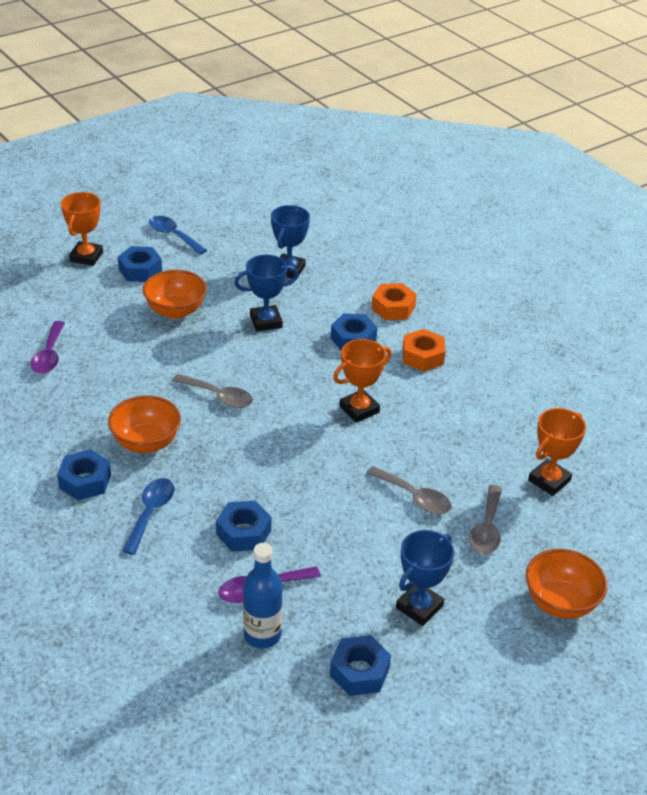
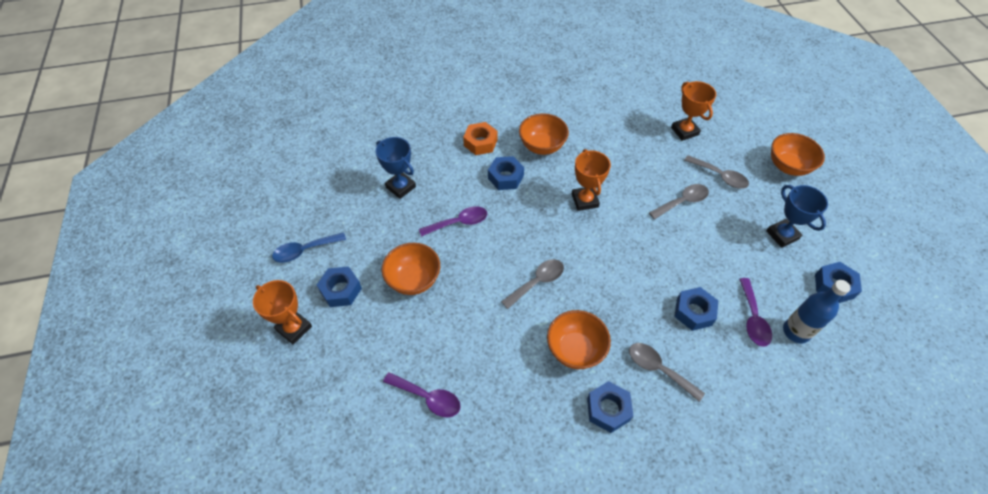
camera: 65 degrees left, 15 degrees up
blue spoon [122,478,174,555] -> grey spoon [629,343,705,402]
blue trophy [234,255,298,332] -> purple spoon [419,206,487,237]
orange nut [403,329,445,372] -> orange bowl [519,113,569,155]

